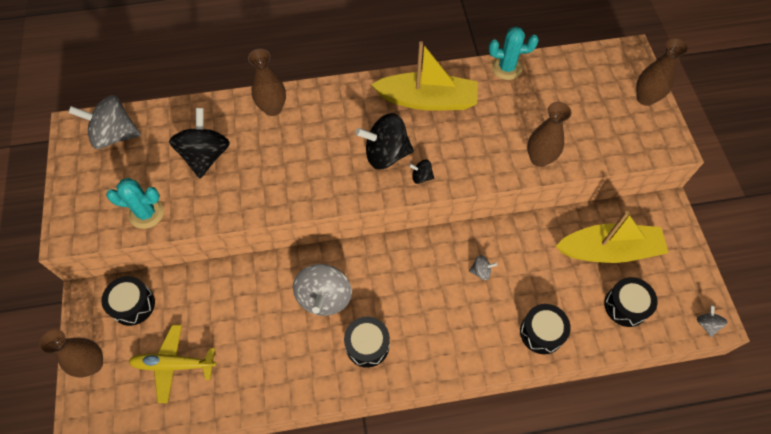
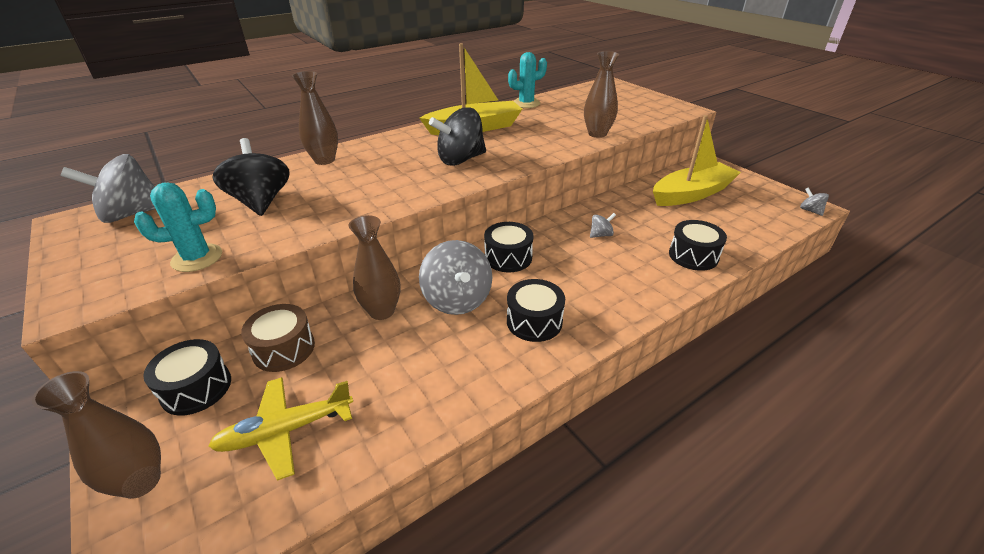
camera: 25 degrees left, 25 degrees down
black spinning top [409,160,434,184] -> none
black drum [604,277,657,327] -> black drum moved to [484,222,534,272]
brown vase [636,38,689,106] -> brown vase moved to [349,215,401,320]
none -> brown drum [241,304,315,372]

